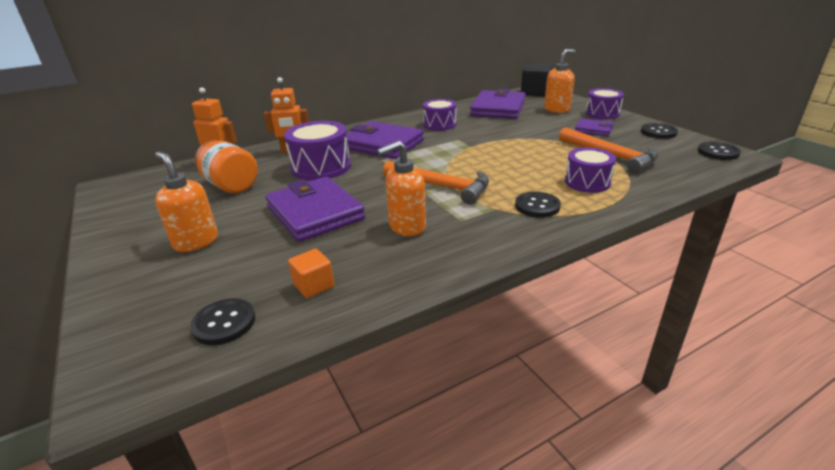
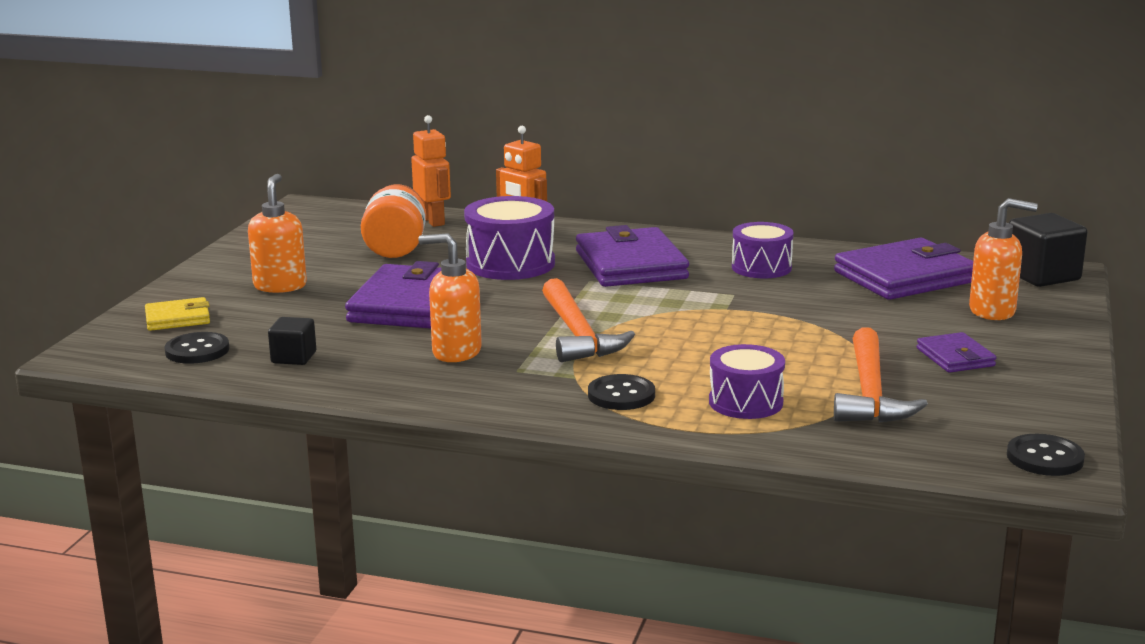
camera: 45 degrees right, 10 degrees down
orange cube [288,249,334,298] -> black cube [268,317,316,365]
purple drum [586,88,624,119] -> none
black button [641,123,678,139] -> none
none -> yellow wallet [145,297,210,331]

